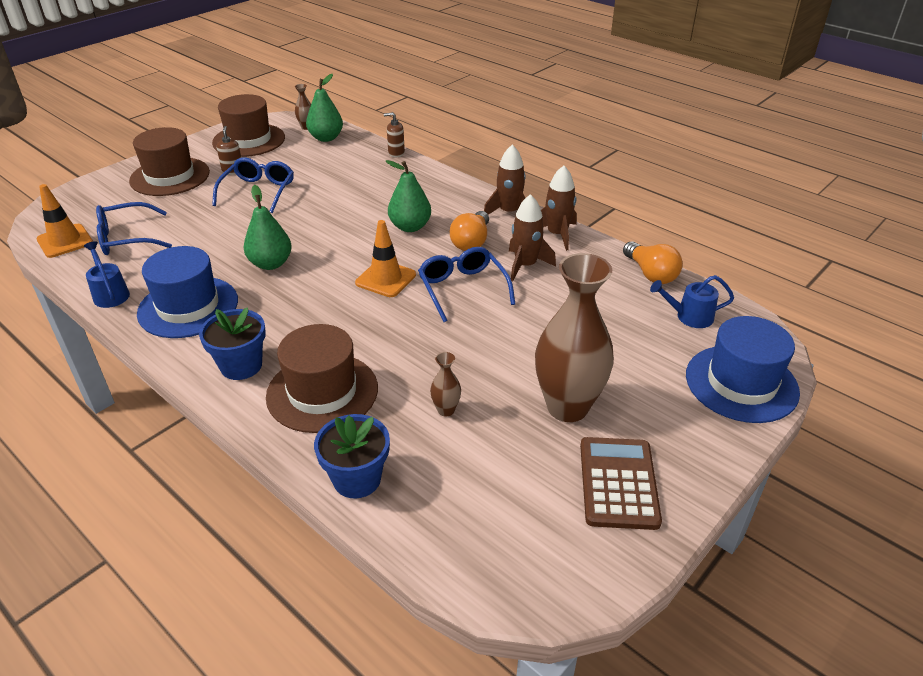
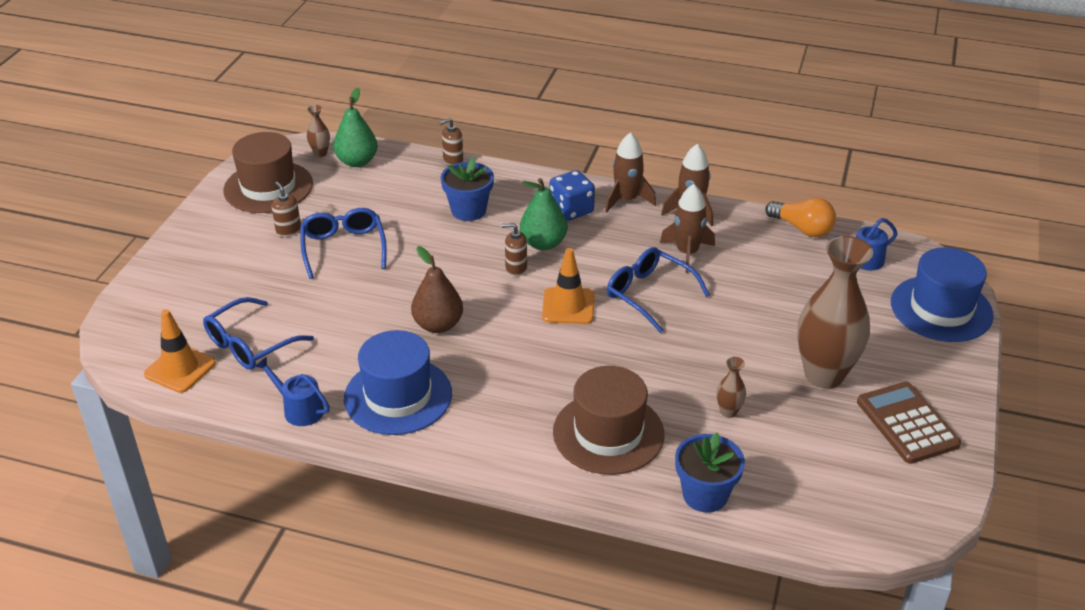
camera: 25 degrees left, 0 degrees up
brown hat [129,127,210,196] -> none
blue flower pot [199,307,266,380] -> blue flower pot moved to [441,157,494,221]
green pear [243,185,292,270] -> brown pear [411,246,463,333]
orange light bulb [450,211,489,251] -> none
none -> brown soap dispenser [502,223,527,276]
none -> blue dice [550,170,595,221]

